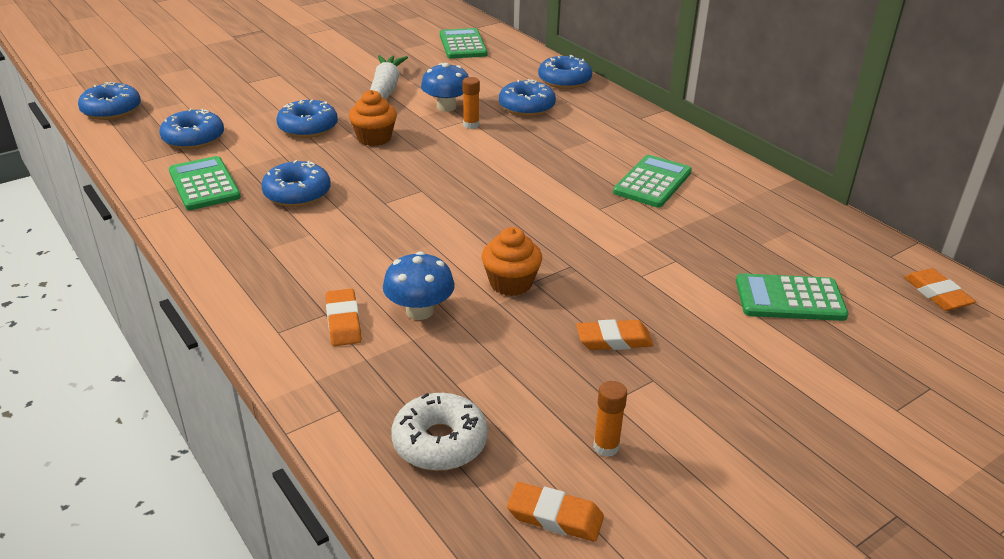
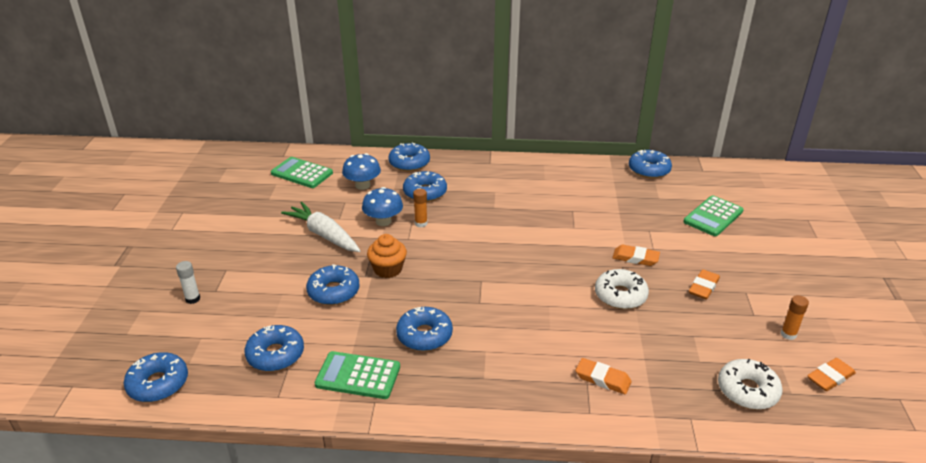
camera: 50 degrees left, 0 degrees up
blue mushroom [383,251,455,320] -> blue mushroom moved to [342,153,381,190]
orange cupcake [482,227,542,296] -> white donut [595,269,649,309]
green calculator [613,155,692,208] -> none
orange eraser [904,268,976,311] -> orange eraser moved to [612,245,660,266]
none -> white glue stick [176,261,200,304]
none -> blue donut [629,150,672,179]

